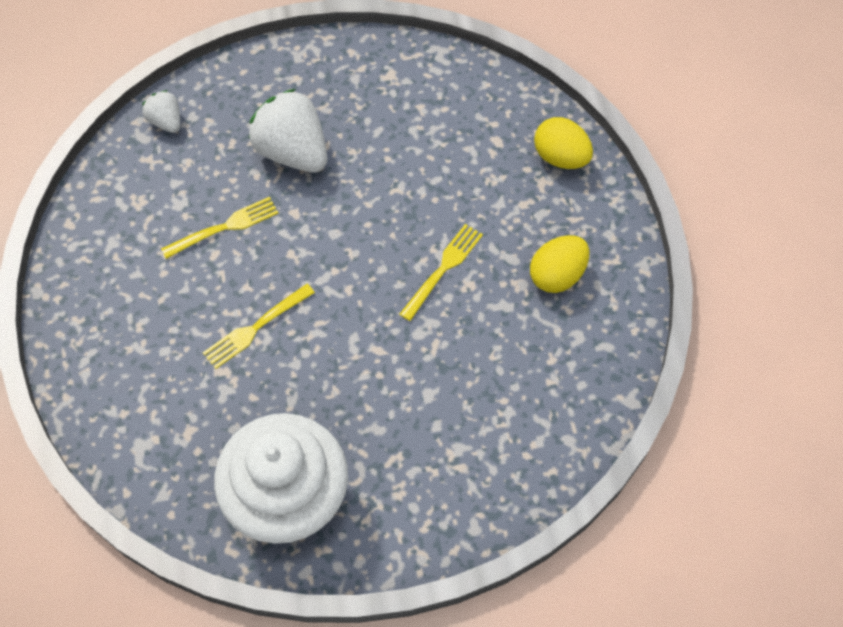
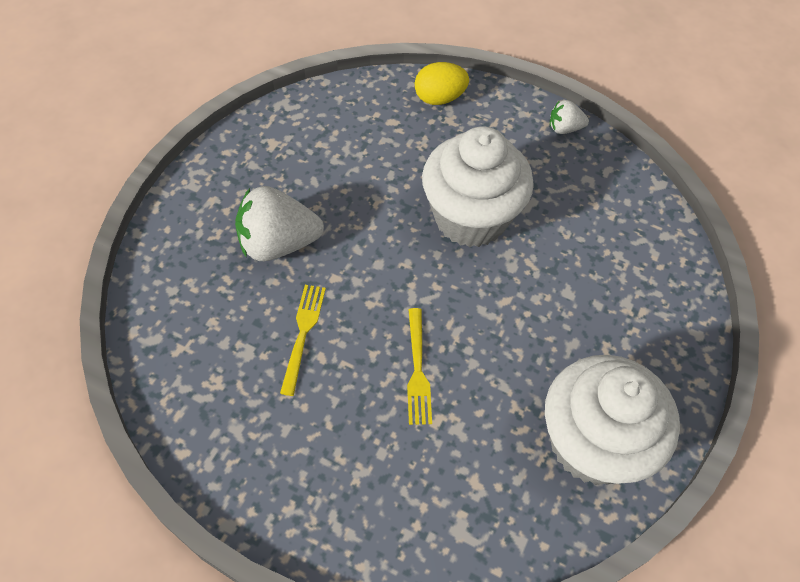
camera: 55 degrees left, 5 degrees down
white strawberry [142,90,180,133] -> white strawberry moved to [550,100,589,134]
yellow fork [399,224,483,321] -> white cupcake [422,126,534,247]
yellow egg [530,235,589,293] -> none

